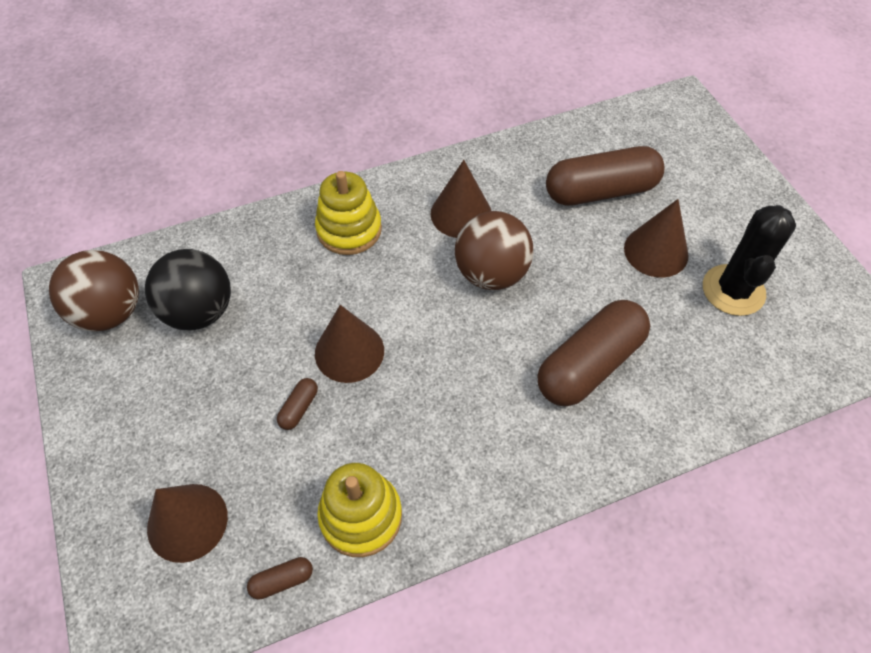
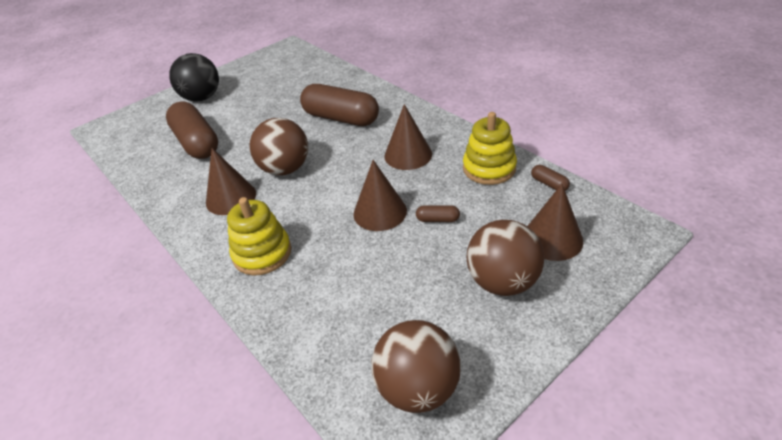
camera: 105 degrees left, 15 degrees down
black ball [145,249,231,330] -> black ball moved to [169,53,219,102]
brown cone [624,199,689,278] -> brown cone moved to [384,104,432,170]
black cactus [703,205,796,316] -> none
none -> brown ball [467,220,544,296]

